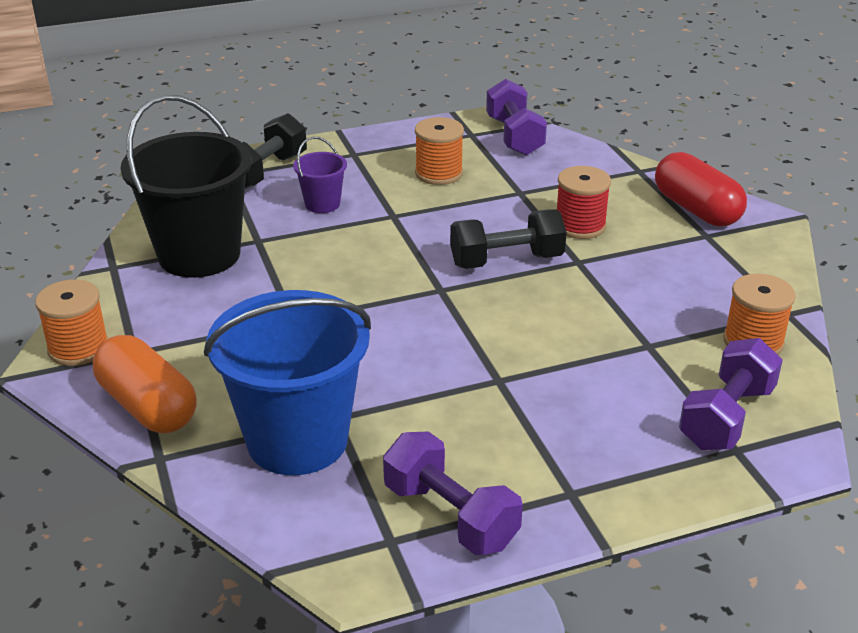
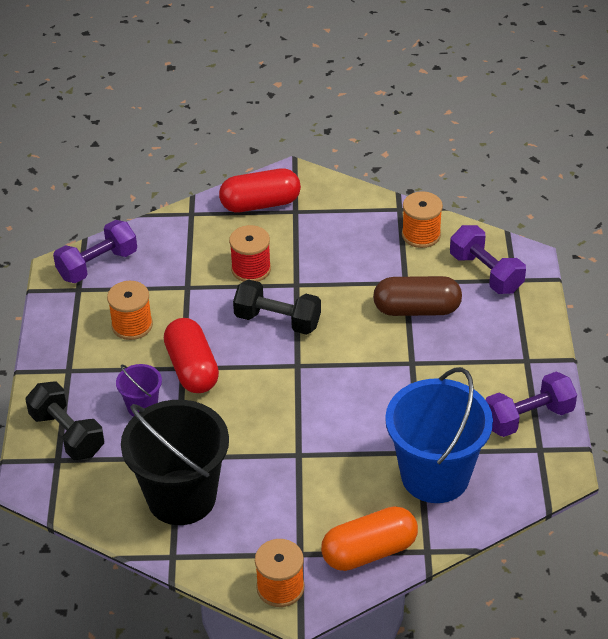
camera: 70 degrees left, 10 degrees up
black dumbbell [450,209,567,269] -> black dumbbell turned 75 degrees counterclockwise [233,279,321,335]
purple dumbbell [486,79,547,156] -> purple dumbbell turned 45 degrees counterclockwise [53,220,137,283]
none -> red capsule [164,318,219,393]
none -> brown capsule [373,276,462,316]

